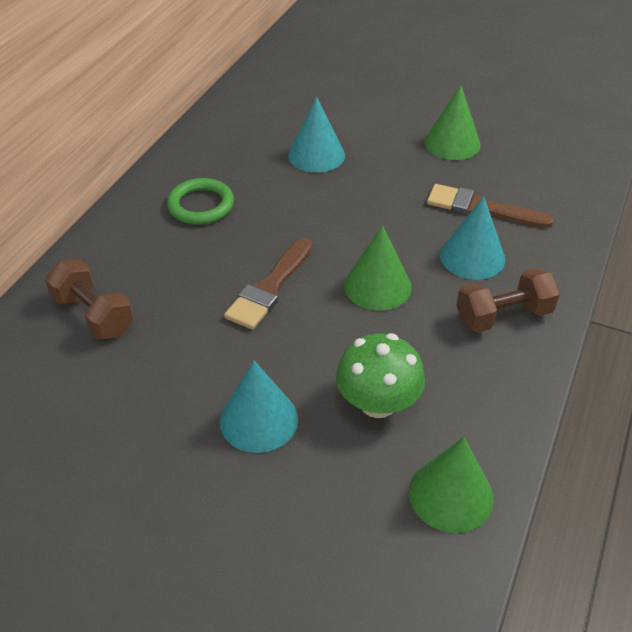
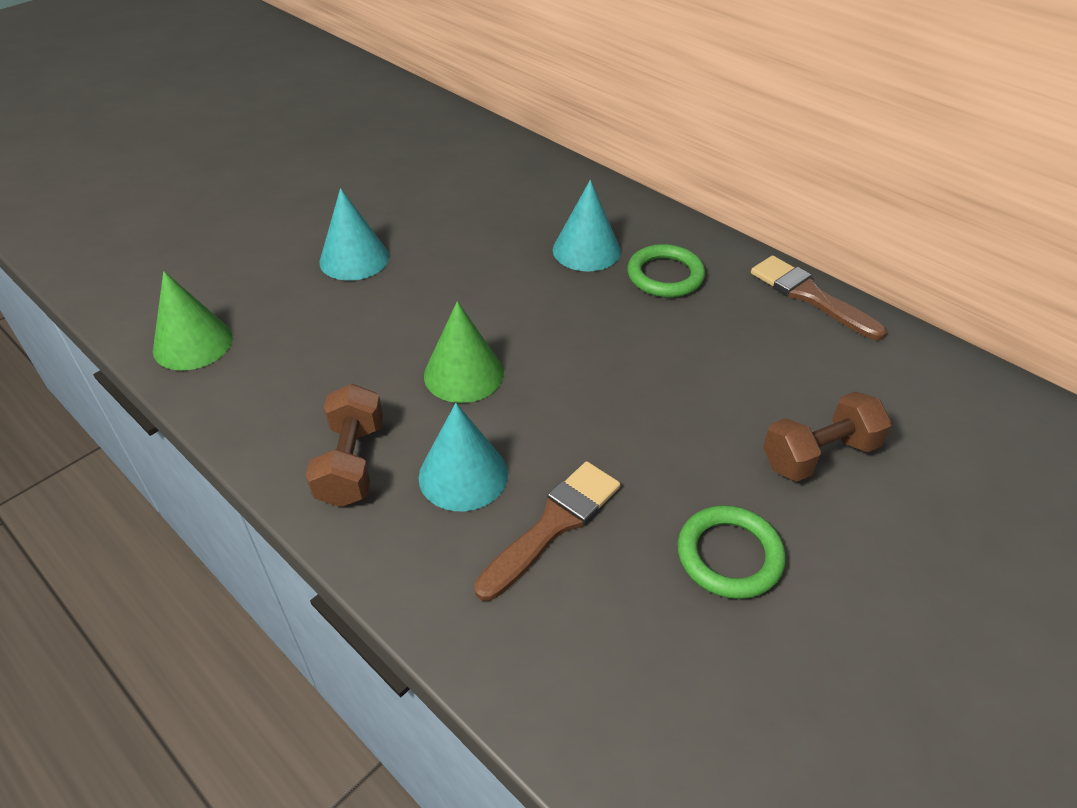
camera: 110 degrees right, 0 degrees up
brown dumbbell [45,259,134,340] -> brown dumbbell moved to [763,391,892,481]
brown brush [224,238,312,330] -> brown brush moved to [751,255,887,340]
turquoise cone [288,97,345,173] -> turquoise cone moved to [553,180,621,271]
green mushroom [336,333,425,418] -> none
green cone [424,85,481,160] -> green ring [678,505,786,599]

